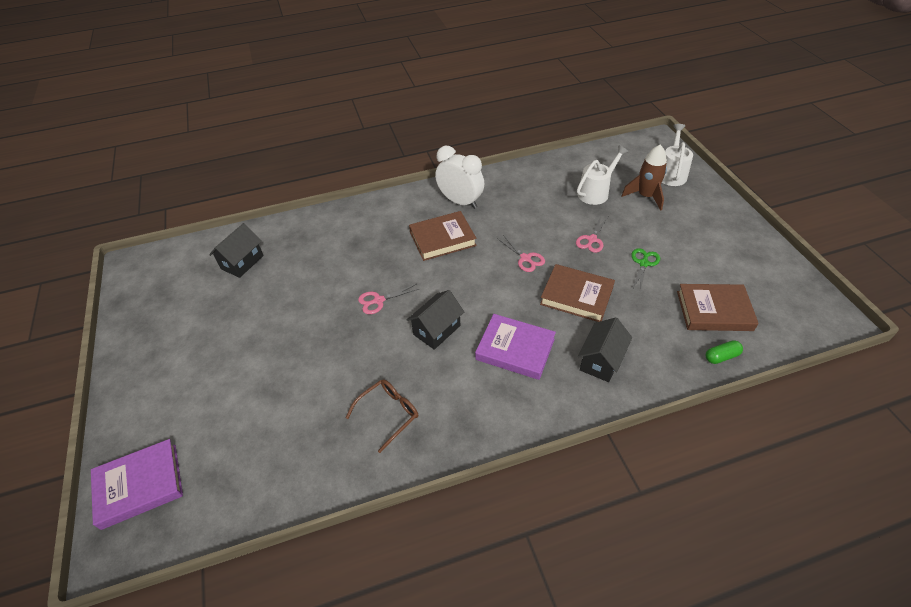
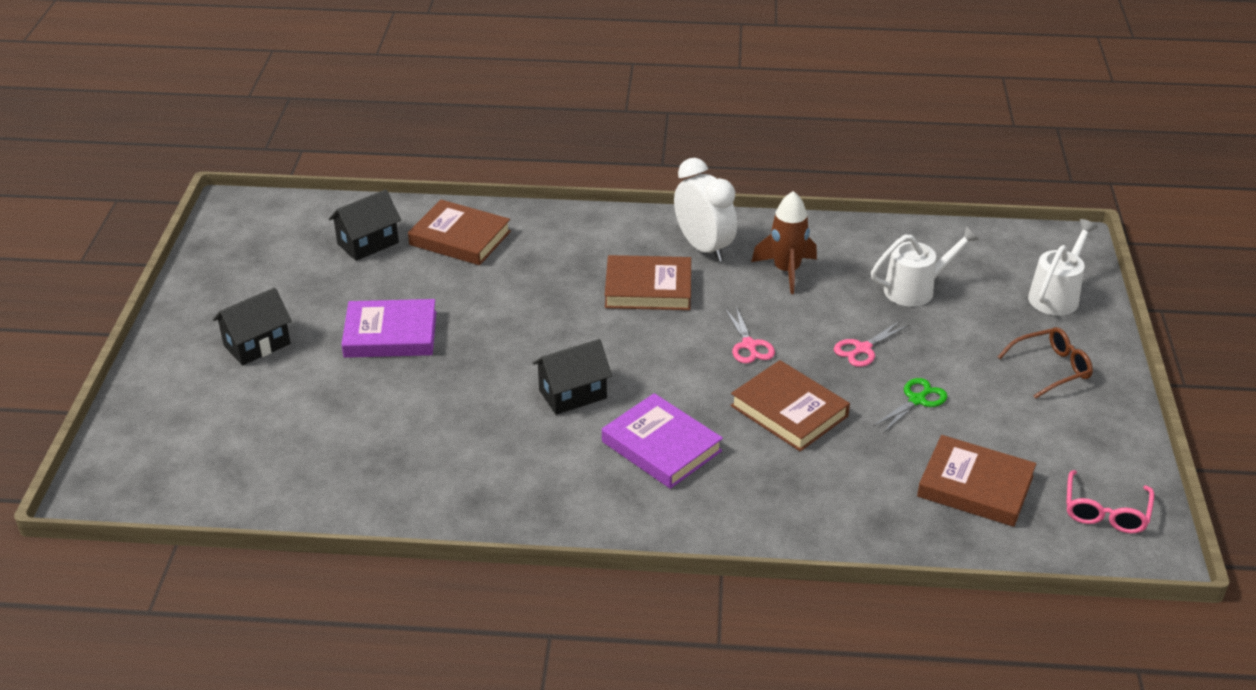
camera: 20 degrees right, 10 degrees down
purple book [91,439,183,530] -> purple book moved to [341,299,436,358]
brown glasses [346,379,418,453] -> brown glasses moved to [998,327,1093,399]
pink scissors [358,284,419,314] -> none
black house [578,317,632,382] -> black house moved to [213,288,292,365]
brown rocket [621,145,667,211] -> brown rocket moved to [751,191,817,294]
green capsule [705,340,743,364] -> none
none -> brown book [408,200,511,265]
none -> pink glasses [1066,470,1154,533]

